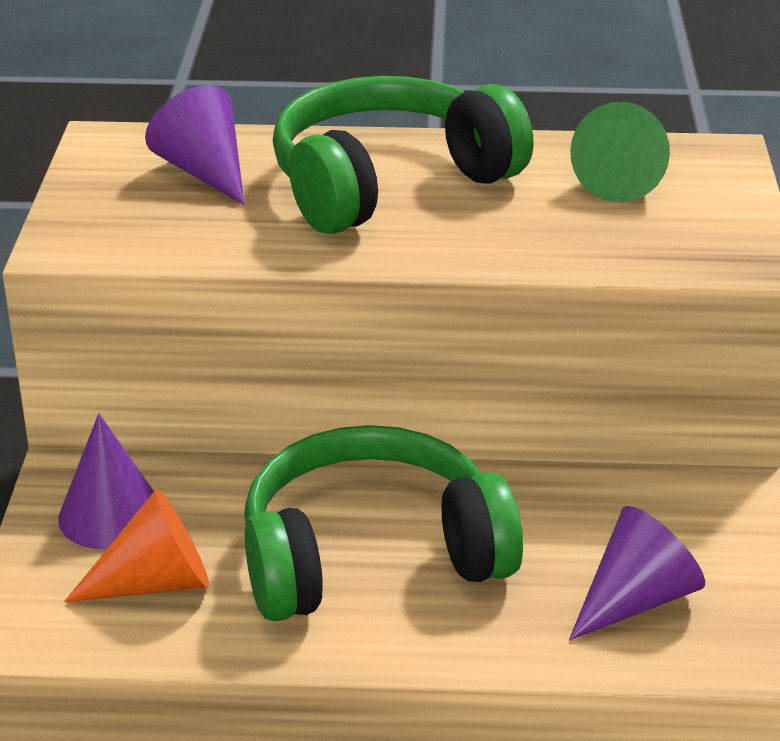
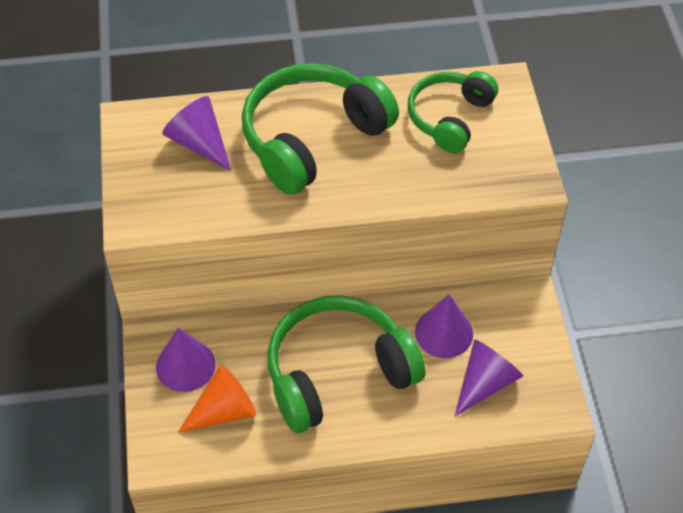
camera: 10 degrees left, 20 degrees up
green cone [570,102,670,202] -> green headphones [407,71,498,153]
none -> purple cone [415,294,473,358]

